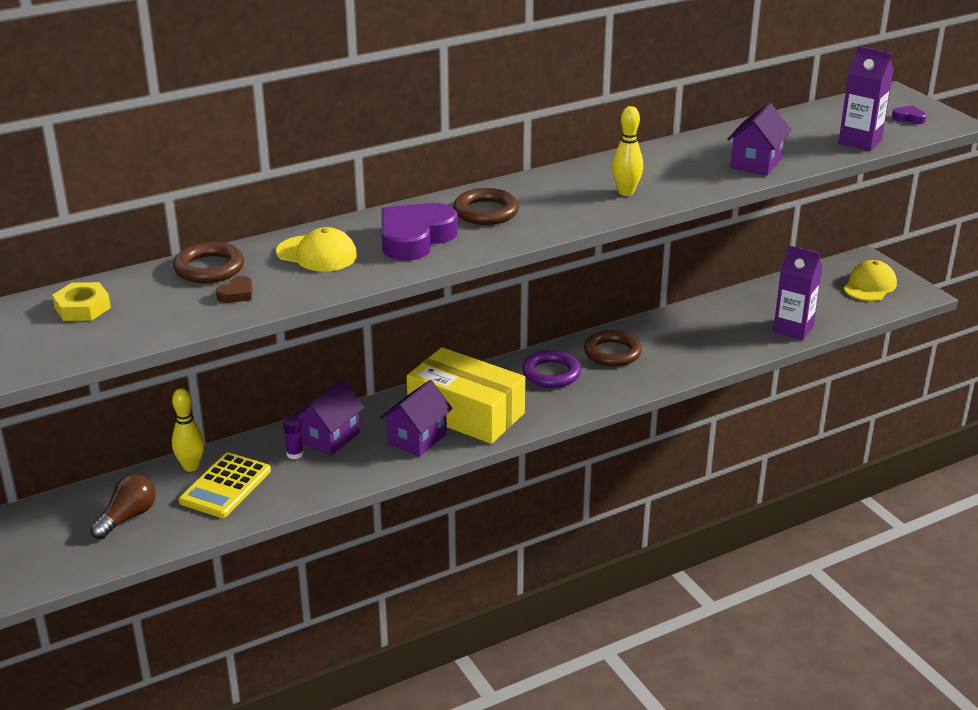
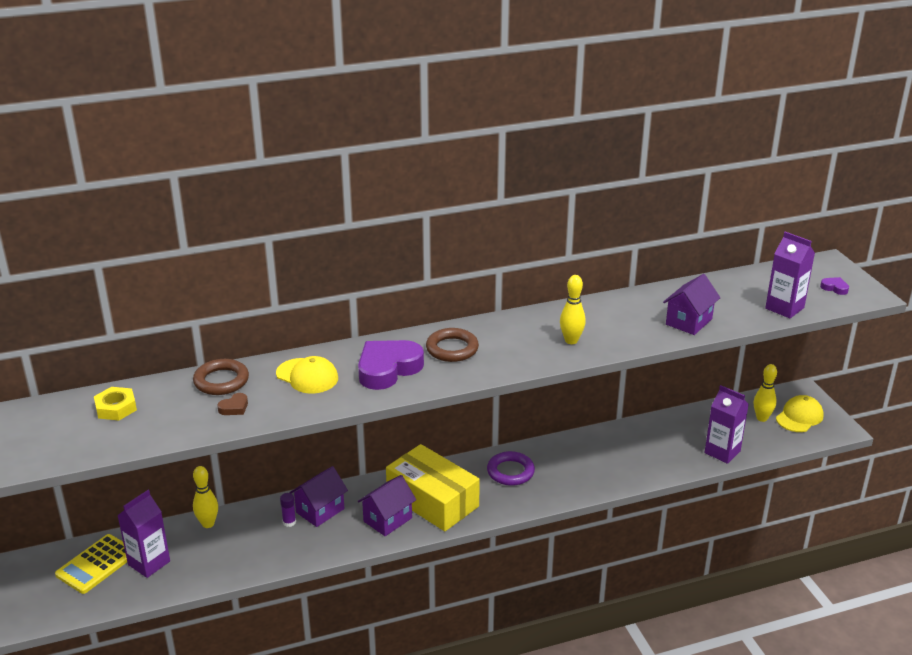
camera: 10 degrees right, 0 degrees up
brown light bulb [90,474,156,539] -> purple carton [117,490,170,578]
yellow calculator [179,452,271,518] -> yellow calculator moved to [55,534,127,594]
brown ring [584,330,642,367] -> none
none -> yellow bowling pin [754,364,777,422]

